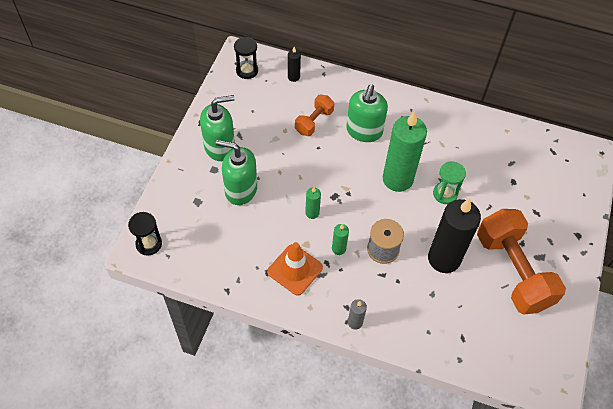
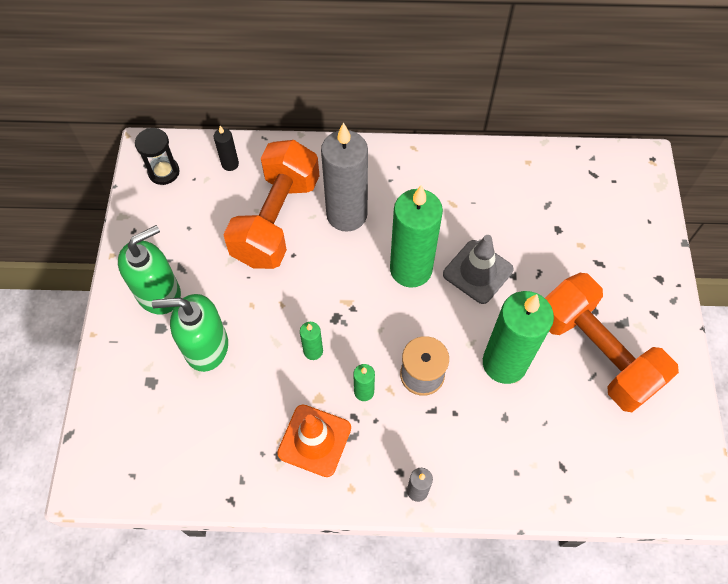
camera: 15 degrees left, 5 degrees up
black hourglass [128,212,162,255] -> none
orange dumbbell [295,95,334,136] -> orange dumbbell [223,140,319,269], size x1.98
green soap dispenser [346,84,388,142] -> grey candle [321,122,368,232]
black candle [428,198,481,273] -> green candle [483,291,554,384]
green hourglass [433,161,466,204] -> grey traffic cone [443,235,513,304]

